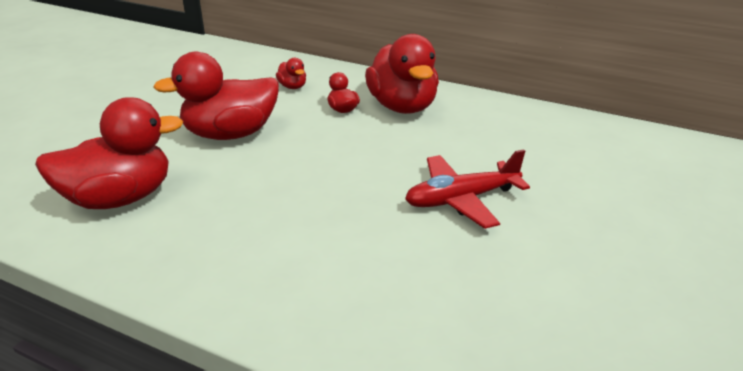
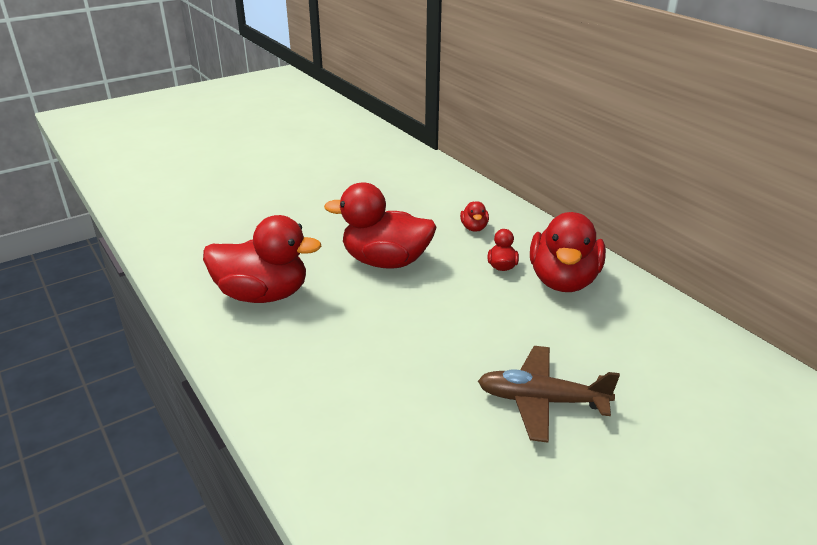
camera: 30 degrees right, 0 degrees up
red plane [405,149,530,229] -> brown plane [478,346,620,443]

